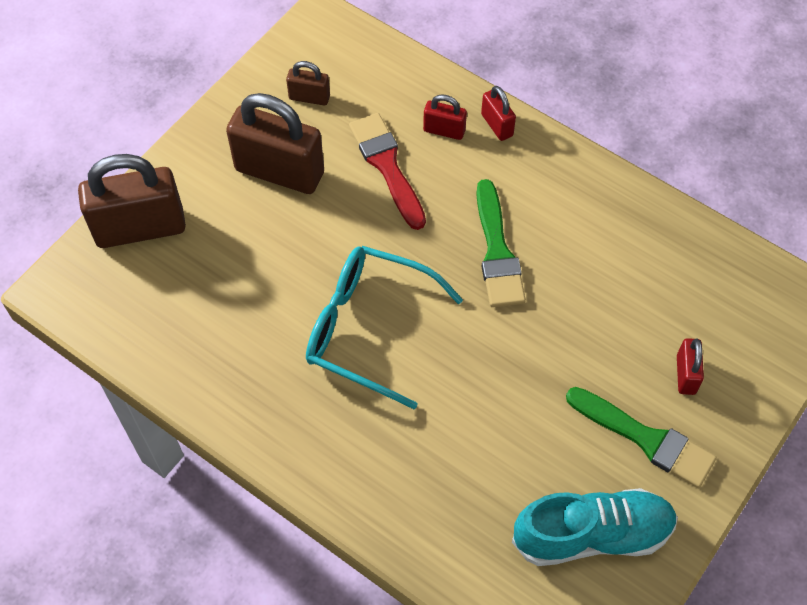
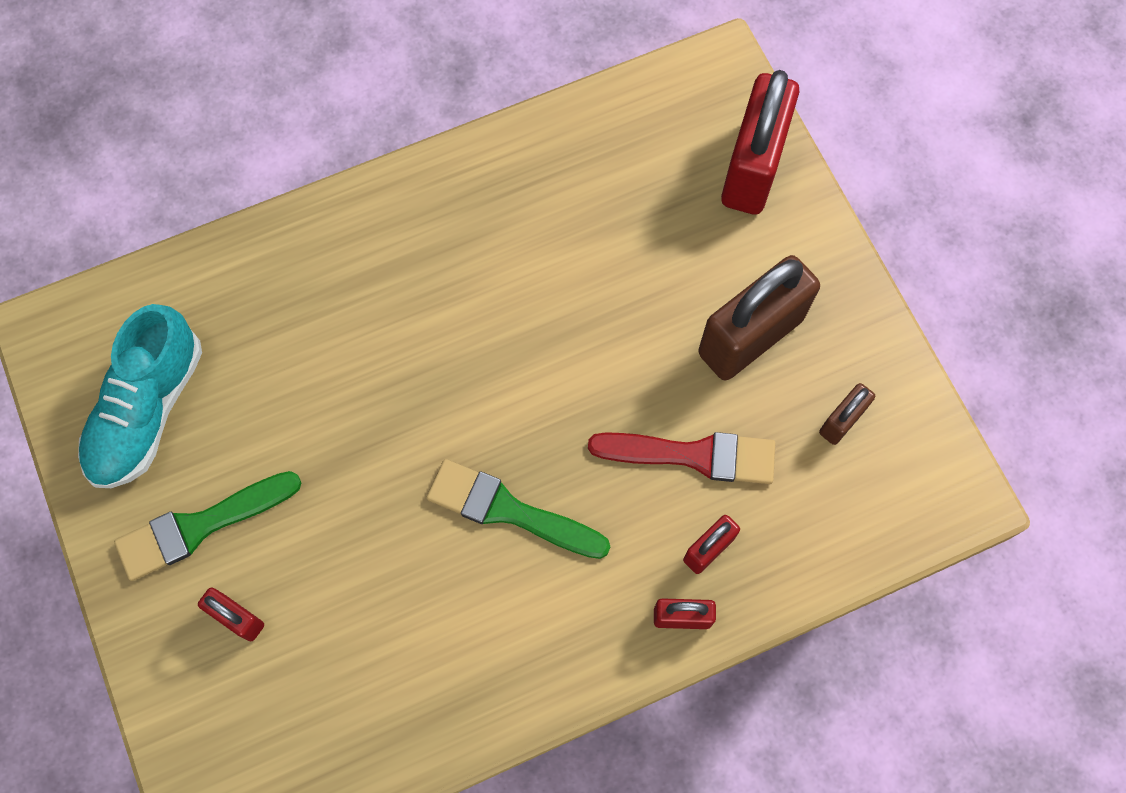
camera: 120 degrees right, 10 degrees up
brown padlock [78,154,186,248] -> red padlock [721,70,799,215]
turquoise glasses [306,246,463,409] -> none

